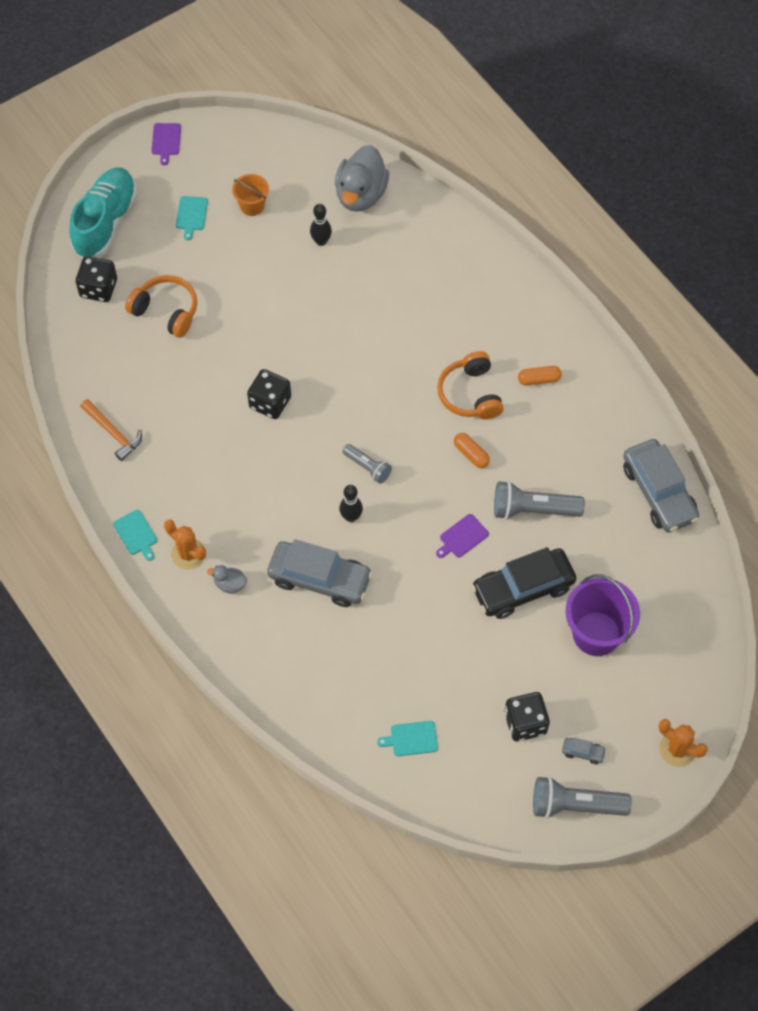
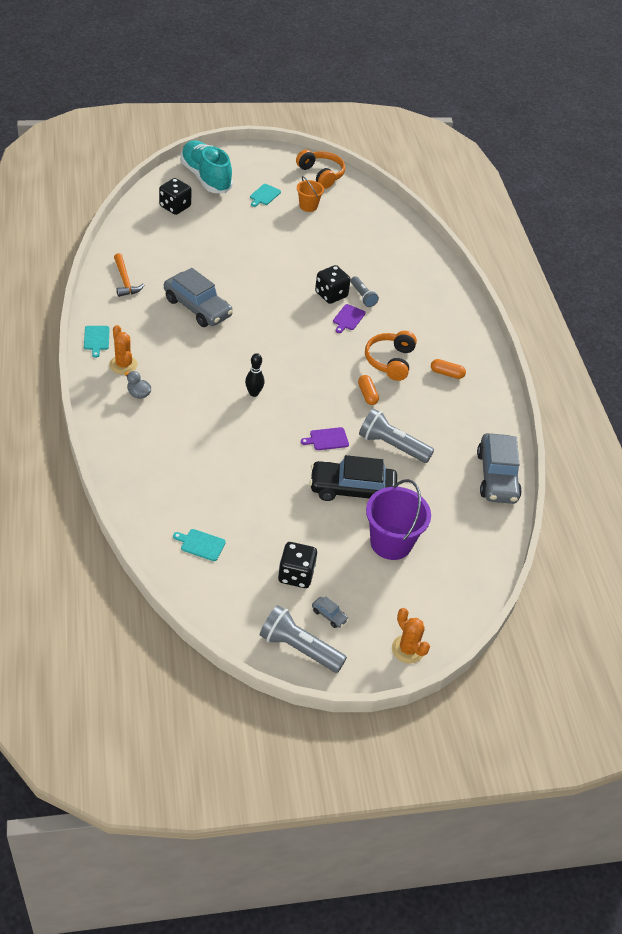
camera: 20 degrees right, 15 degrees down
turquoise shoe [69,168,137,259] -> turquoise shoe turned 75 degrees counterclockwise [180,140,233,193]
orange headphones [125,275,197,338] -> orange headphones moved to [296,150,345,189]
purple cutting board [151,123,181,165] -> purple cutting board moved to [333,304,366,333]
black dice [247,369,291,419] -> black dice moved to [315,265,351,304]
grey car [267,539,373,607] -> grey car moved to [164,268,233,327]
black bowling pin [310,204,332,246] -> none
grey duck [335,145,389,212] -> none
grey flashlight [342,444,392,484] -> grey flashlight moved to [351,276,379,307]

